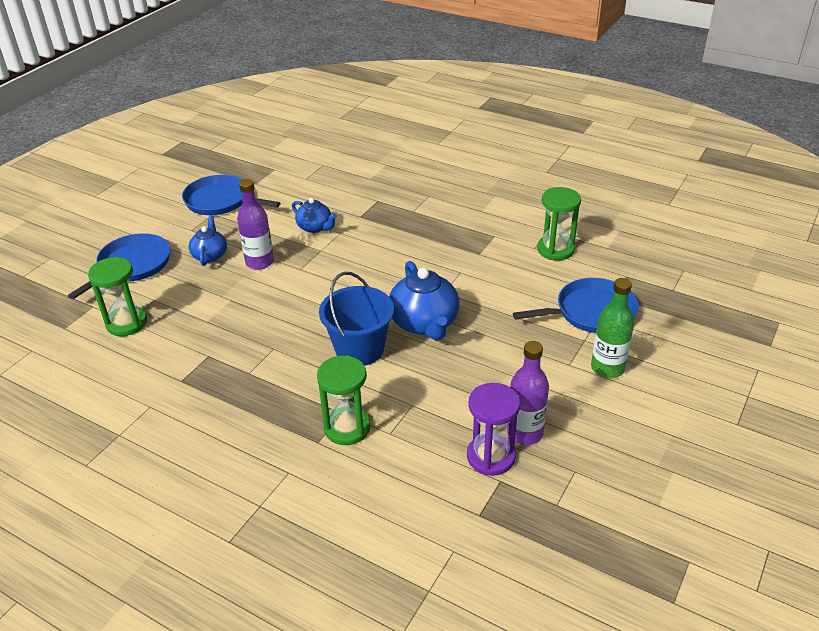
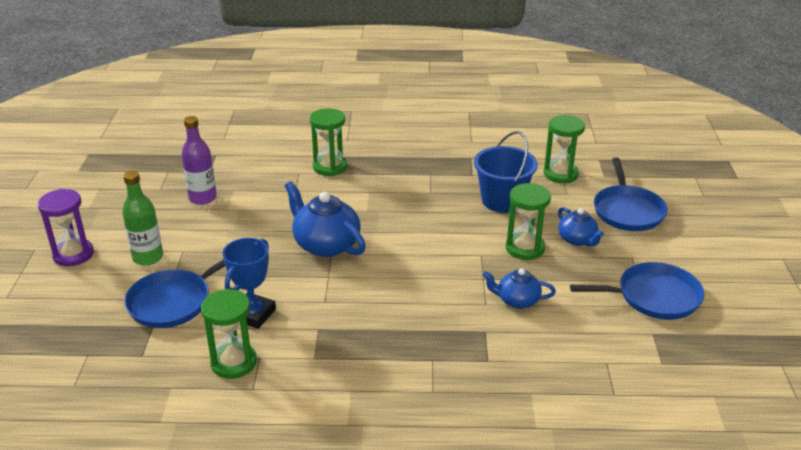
camera: 150 degrees right, 5 degrees down
purple bottle [237,179,274,270] -> green hourglass [506,183,551,260]
blue bucket [319,272,394,366] -> blue bucket moved to [474,131,538,213]
purple hourglass [467,383,520,476] -> purple hourglass moved to [38,189,94,266]
none -> blue trophy [223,238,276,329]

